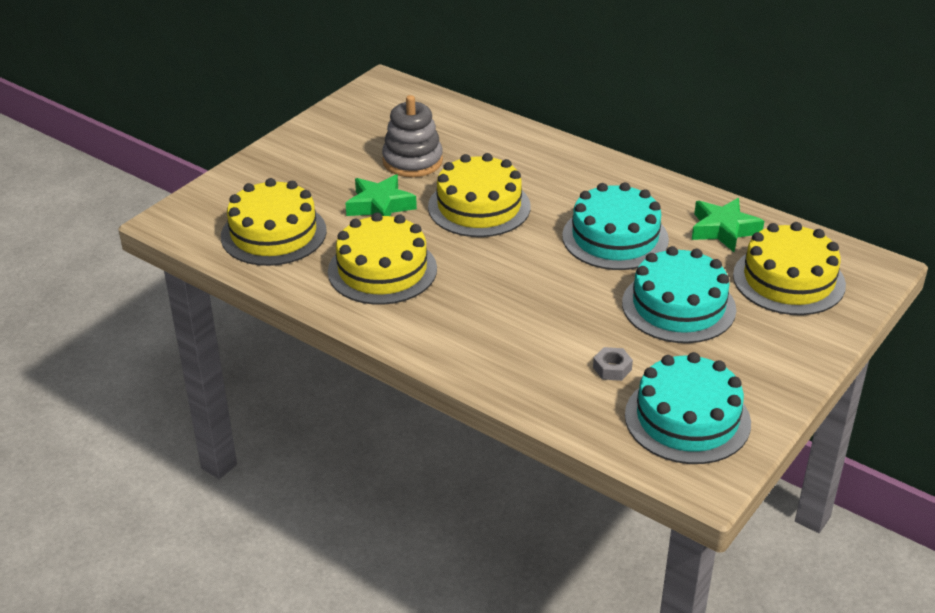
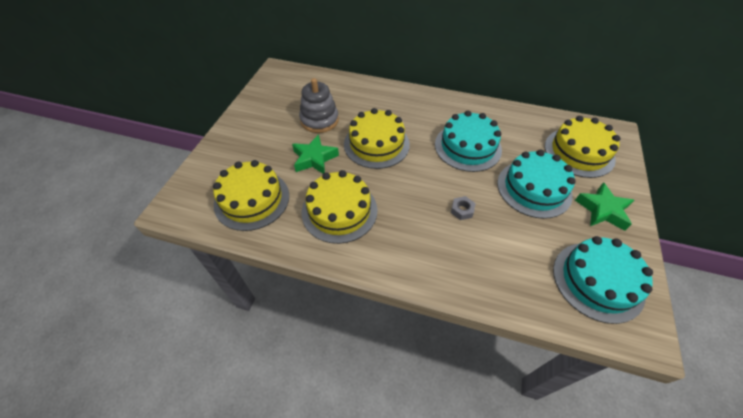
camera: 20 degrees left, 15 degrees up
grey nut [593,347,633,381] -> grey nut moved to [451,196,475,220]
green star [692,198,764,252] -> green star moved to [575,182,634,231]

